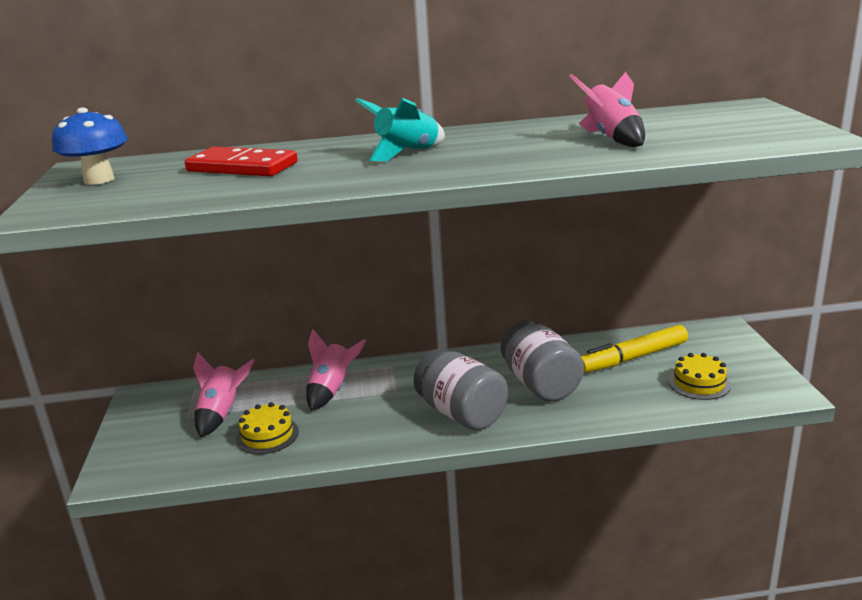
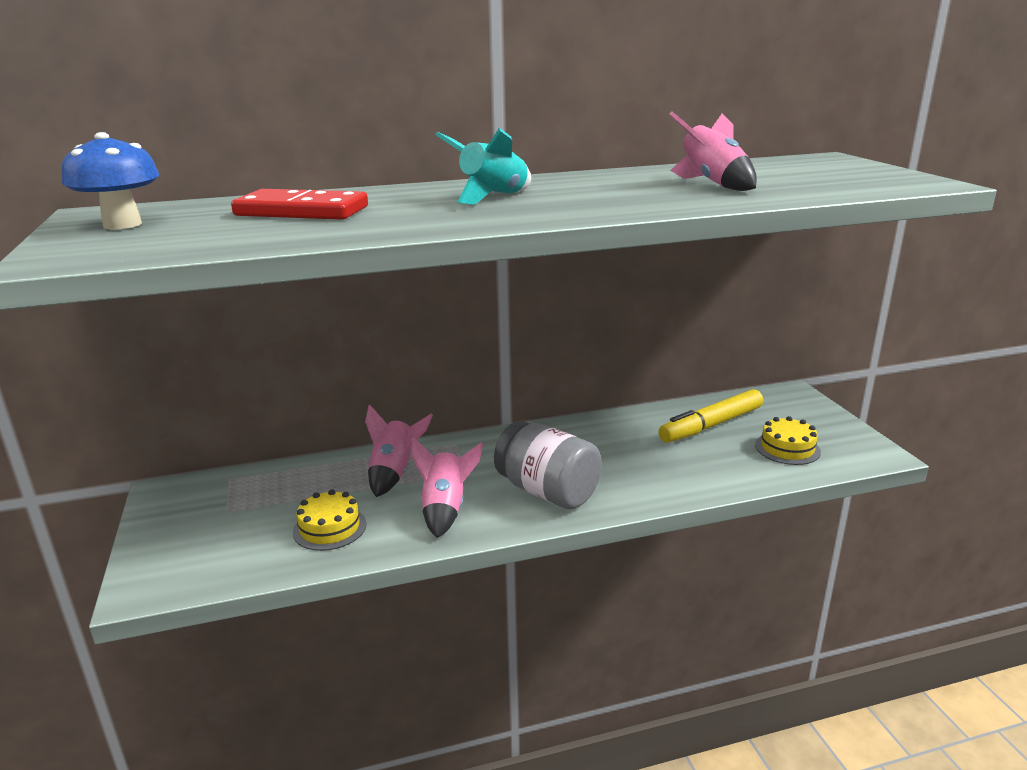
camera: 10 degrees left, 0 degrees up
pink rocket [193,352,255,438] -> pink rocket moved to [411,437,483,538]
grey jar [501,320,584,401] -> none

